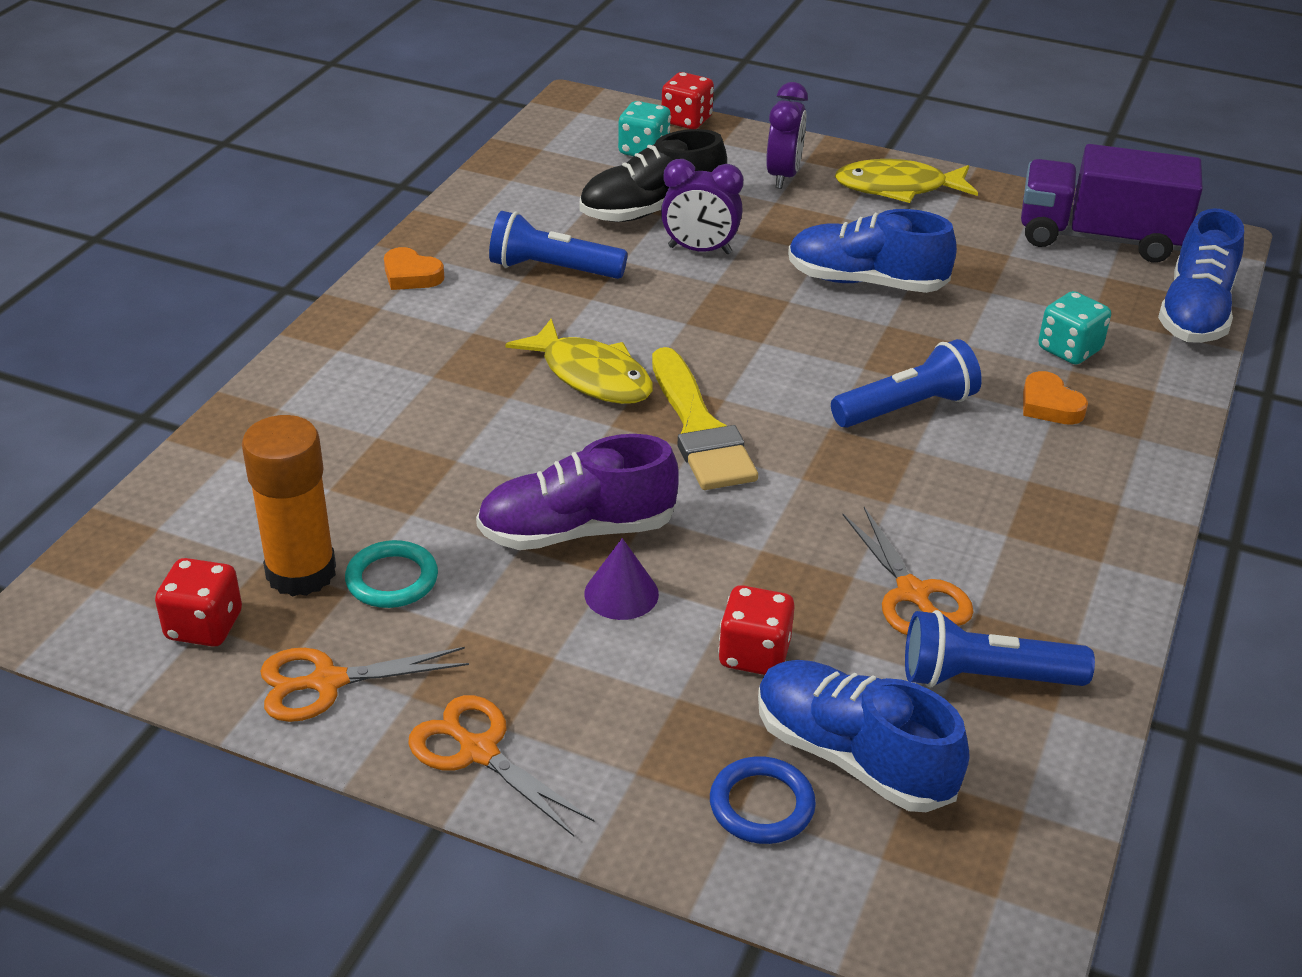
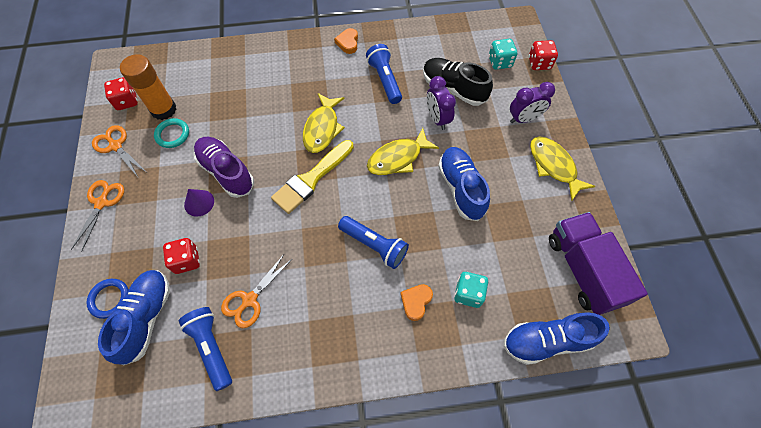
camera: 60 degrees right, 25 degrees up
none -> yellow fish [367,128,439,175]

